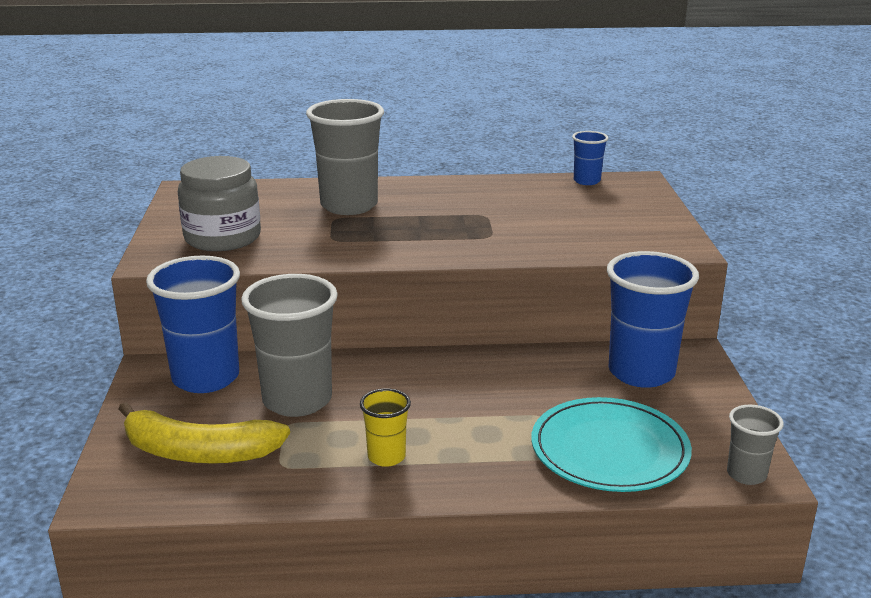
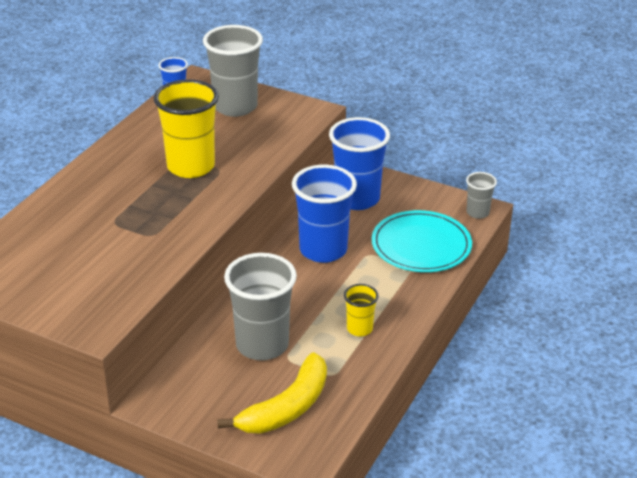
camera: 60 degrees left, 10 degrees up
blue cup [146,256,240,393] -> blue cup moved to [292,165,357,263]
grey jar [178,156,261,251] -> none
grey cup [306,99,384,215] -> grey cup moved to [203,25,263,117]
none -> yellow cup [153,79,219,178]

